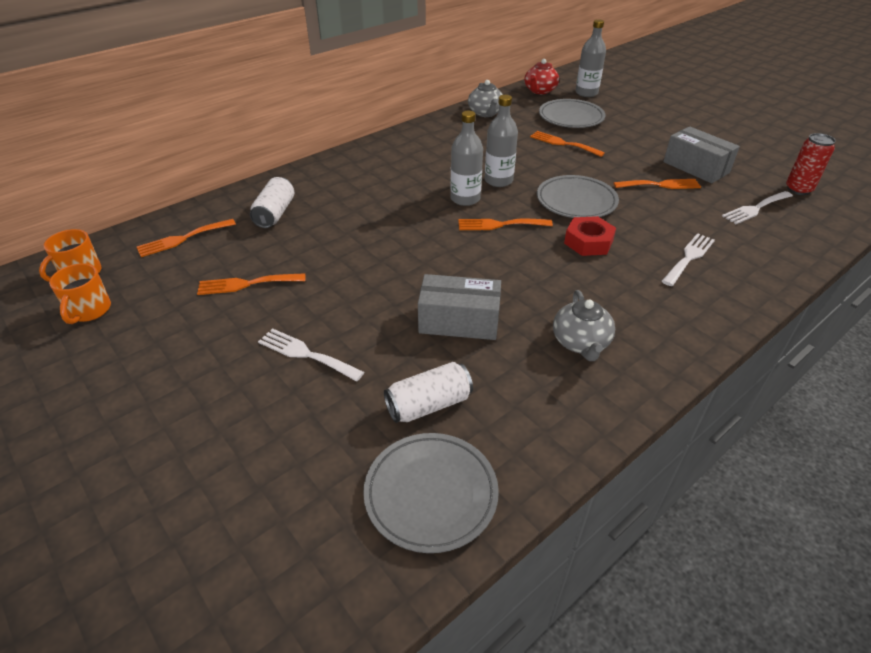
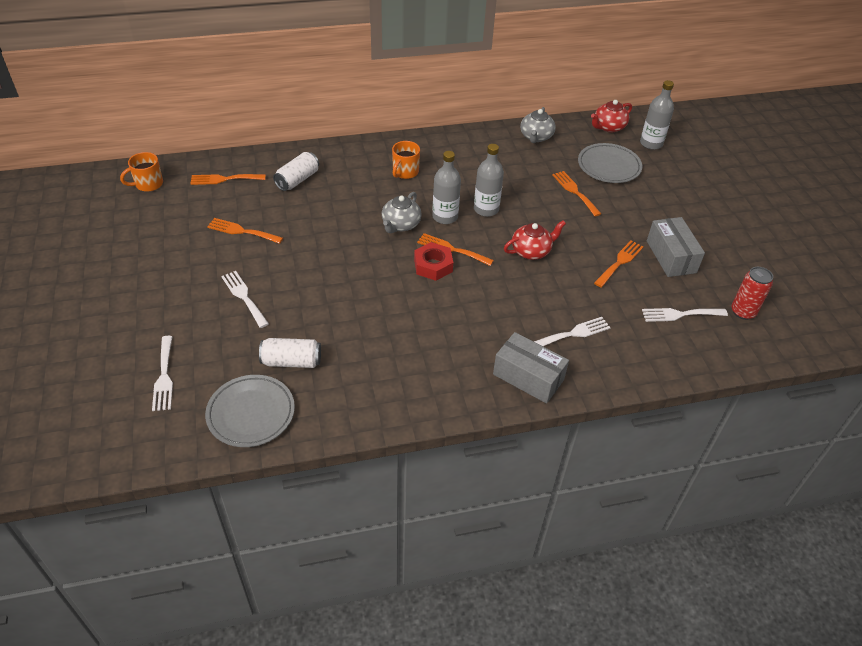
camera: 25 degrees right, 5 degrees up
orange mug [49,263,111,324] -> orange mug moved to [392,141,420,179]
grey box [418,274,501,340] -> grey box moved to [493,332,569,404]
grey plate [537,175,619,218] -> red teapot [504,220,566,260]
grey teapot [553,290,615,361] -> grey teapot moved to [382,192,422,233]
red nut [564,216,616,256] -> red nut moved to [414,242,453,281]
orange fork [614,179,701,189] -> orange fork turned 75 degrees counterclockwise [594,240,644,288]
none -> white fork [152,336,173,411]

